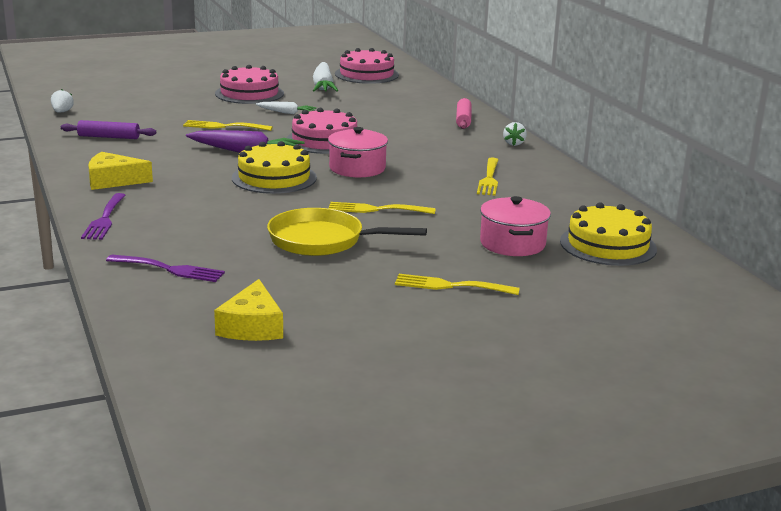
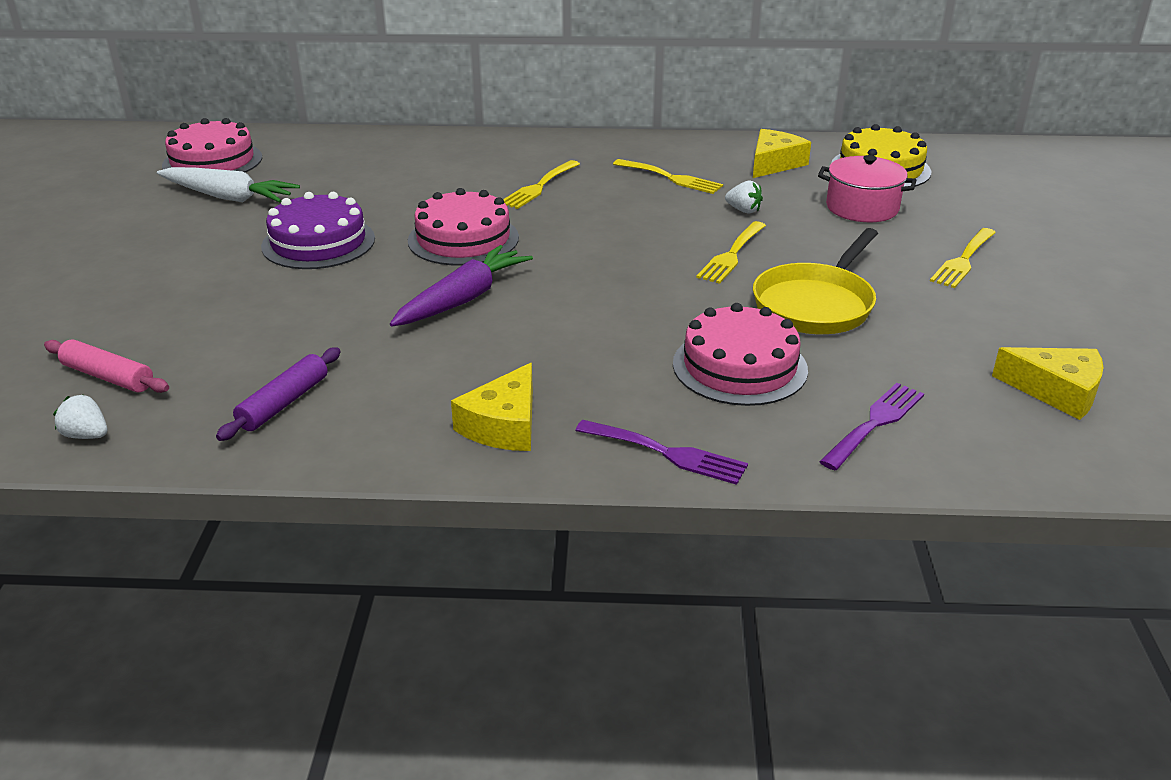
camera: 65 degrees left, 10 degrees up
yellow fork [183,120,273,131] -> yellow fork moved to [503,160,580,209]
pink cake [215,65,284,104] -> pink cake moved to [673,303,808,406]
yellow cake [232,141,317,194] -> none
white carrot [256,102,316,114] -> purple cake [261,192,375,269]
pink pot [328,127,388,177] -> none
pink rolling pin [456,98,472,129] -> pink rolling pin moved to [44,339,169,393]
white strawberry [503,122,527,146] -> white strawberry moved to [725,180,763,213]
none -> yellow cheese [753,129,811,178]

